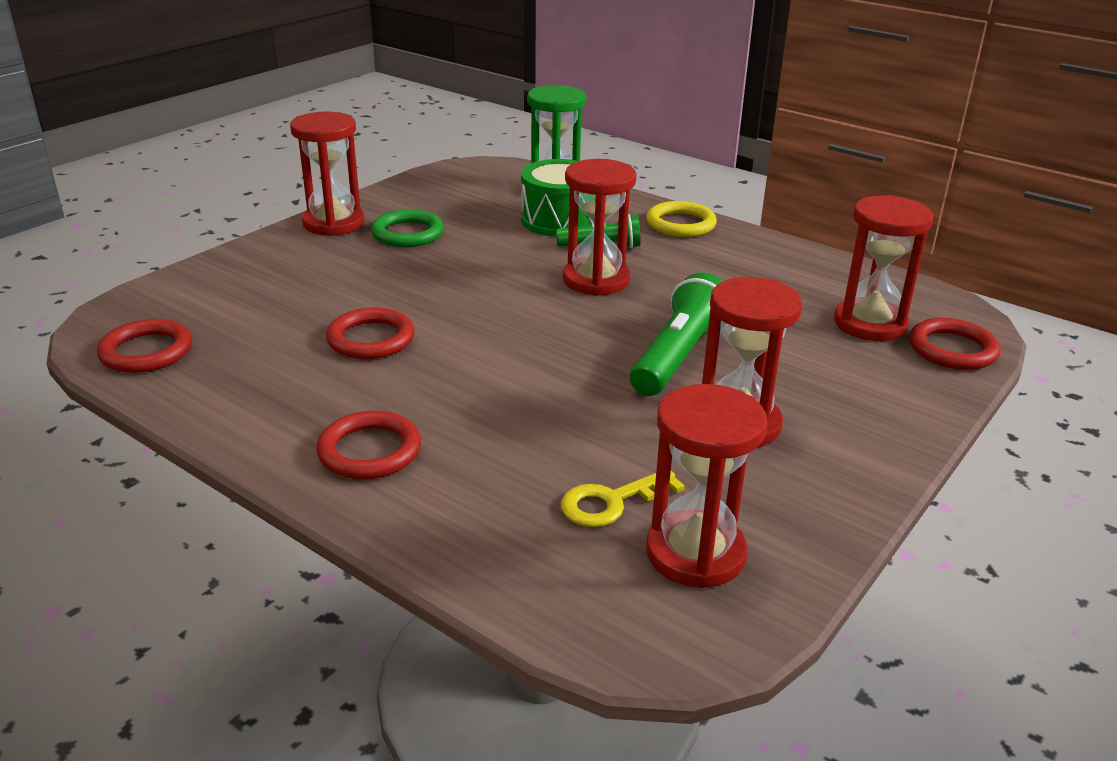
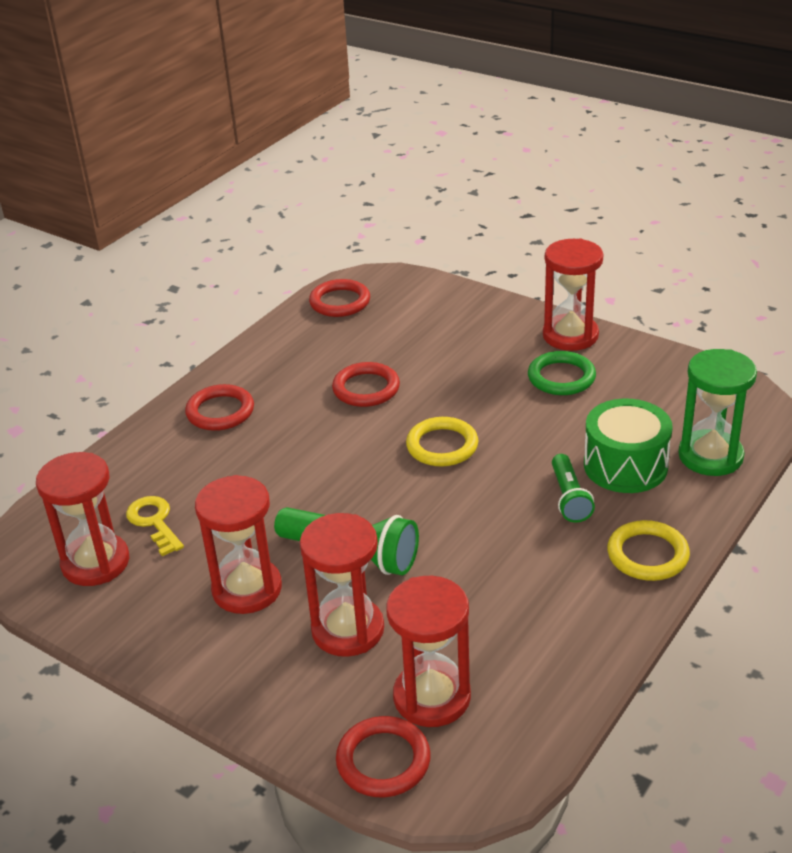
camera: 90 degrees right, 5 degrees up
red hourglass [563,159,637,296] -> red hourglass moved to [300,513,384,657]
none -> yellow ring [406,417,478,467]

